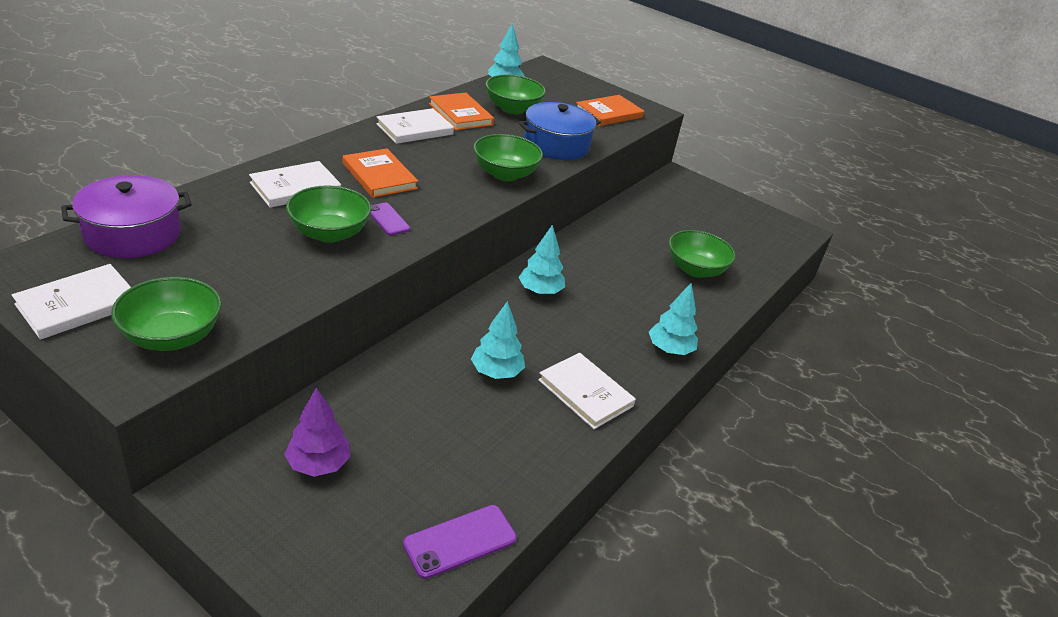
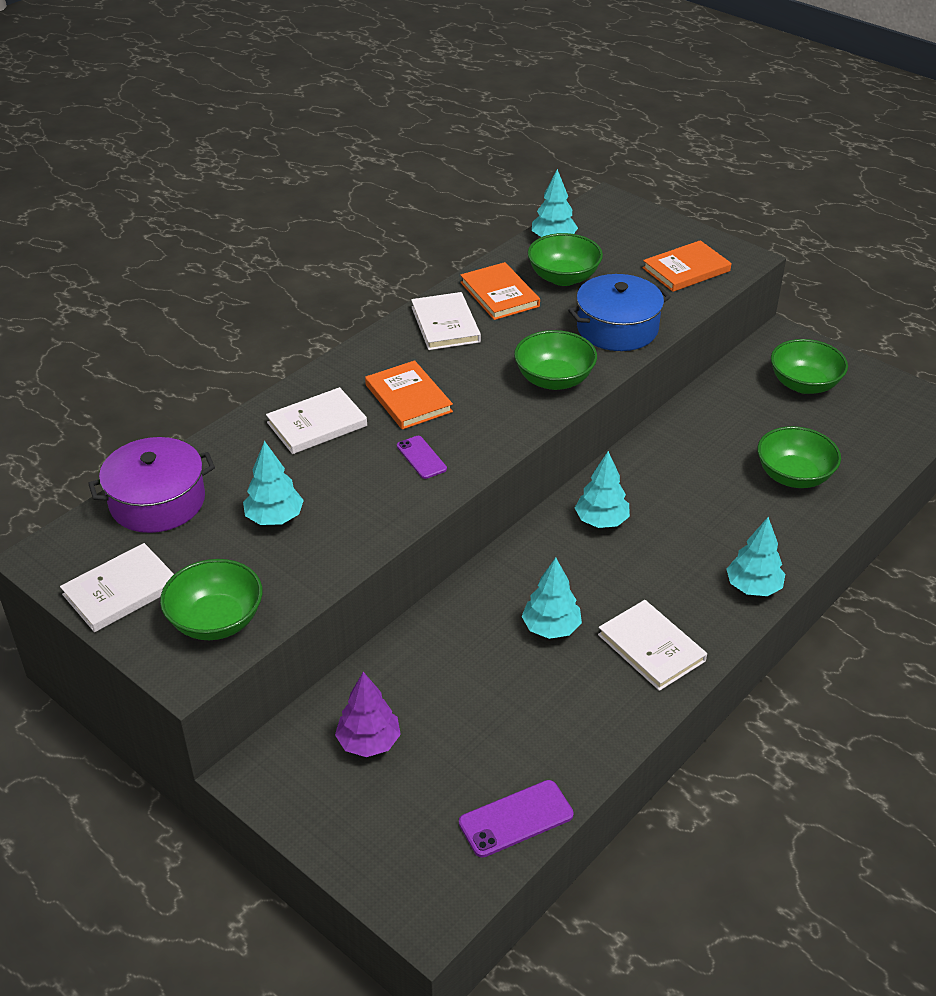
camera: 10 degrees right, 5 degrees up
green bowl [286,185,371,243] -> green bowl moved to [771,339,848,394]
white book [376,108,454,144] -> white book turned 75 degrees counterclockwise [411,292,481,350]
none -> turquoise tree [243,441,304,525]

